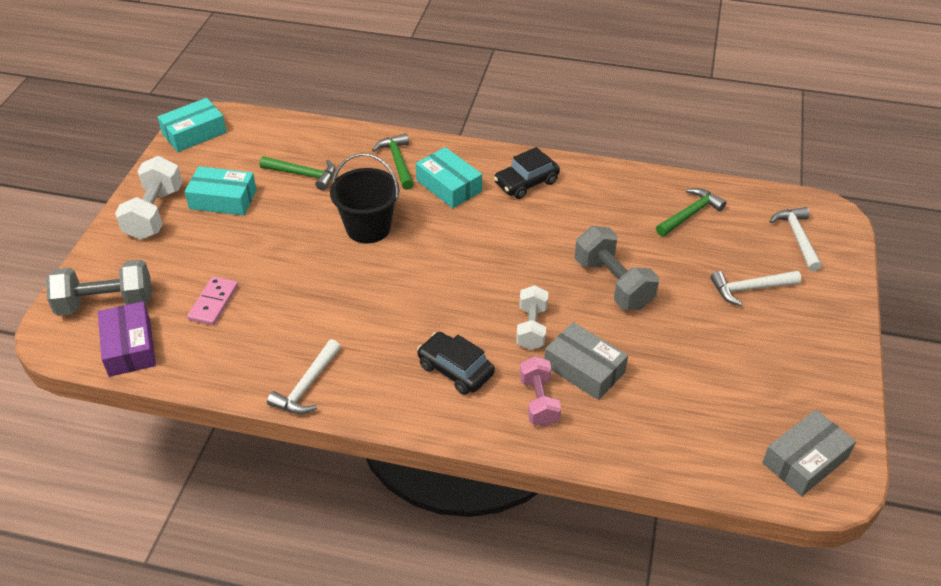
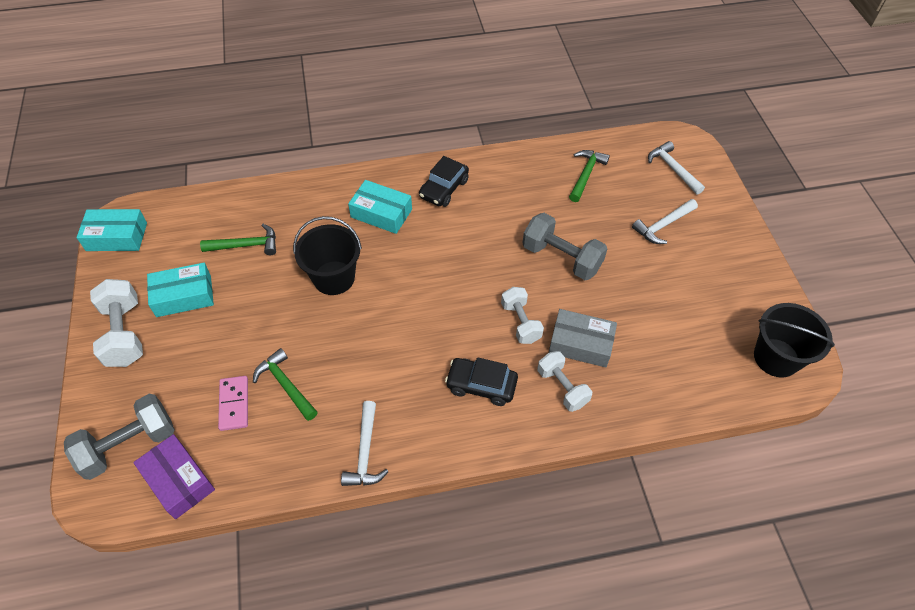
camera: 25 degrees left, 10 degrees up
turquoise box [158,98,227,152] -> turquoise box turned 60 degrees clockwise [76,209,147,251]
green hammer [372,134,414,190] -> green hammer moved to [253,348,318,421]
pink dumbbell [520,356,561,427] -> white dumbbell [537,351,592,412]
grey box [762,410,856,496] -> black bucket [754,303,835,378]

